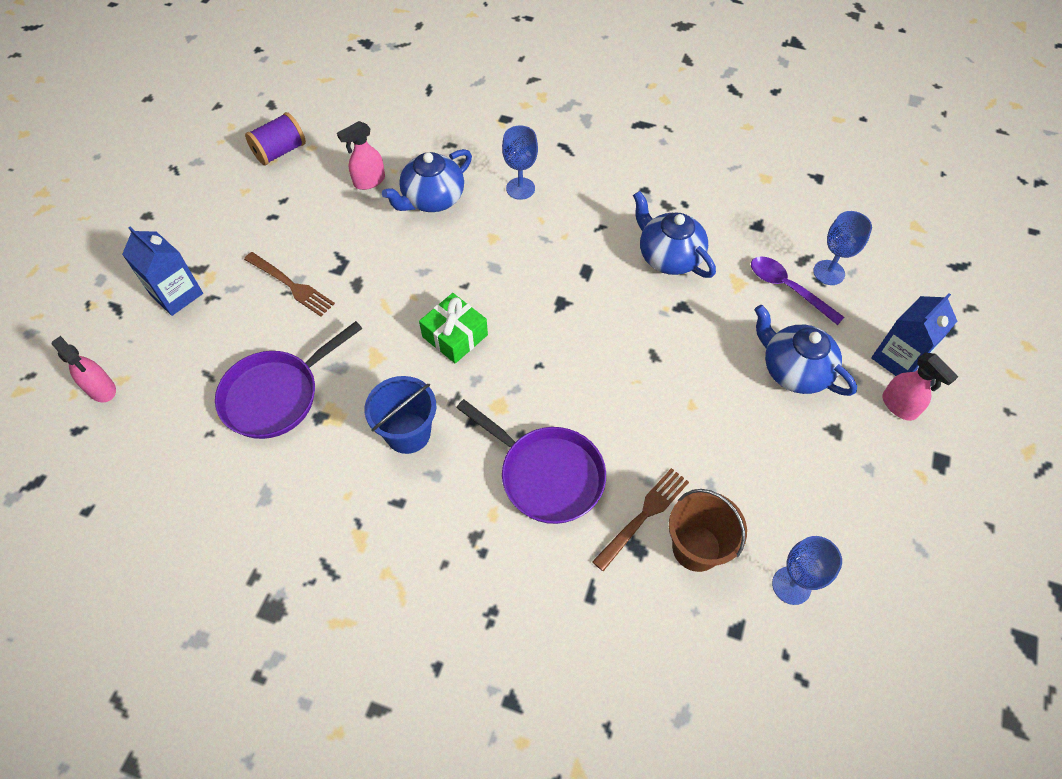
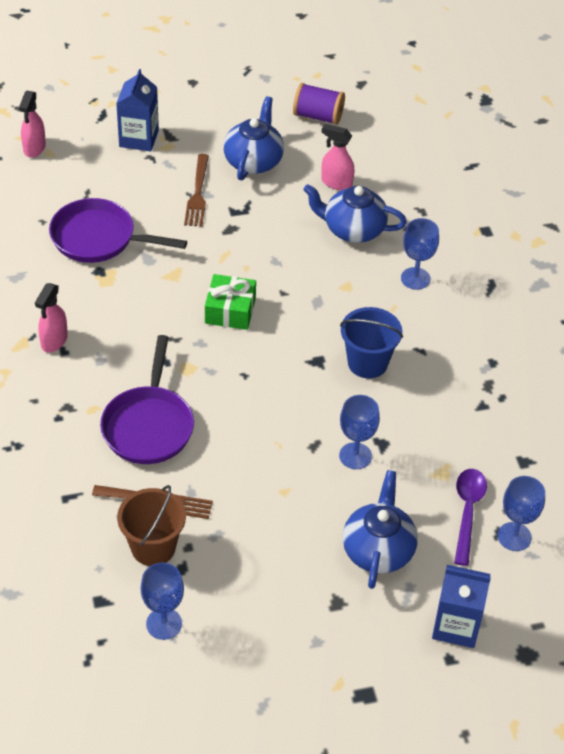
camera: 55 degrees right, 10 degrees down
blue bucket [364,376,436,454] -> blue bucket moved to [340,307,403,379]
blue teapot [633,191,716,278] -> blue teapot moved to [223,96,284,180]
pink spray bottle [882,353,958,421] -> pink spray bottle moved to [35,283,68,353]
none -> blue goblet [339,395,380,469]

